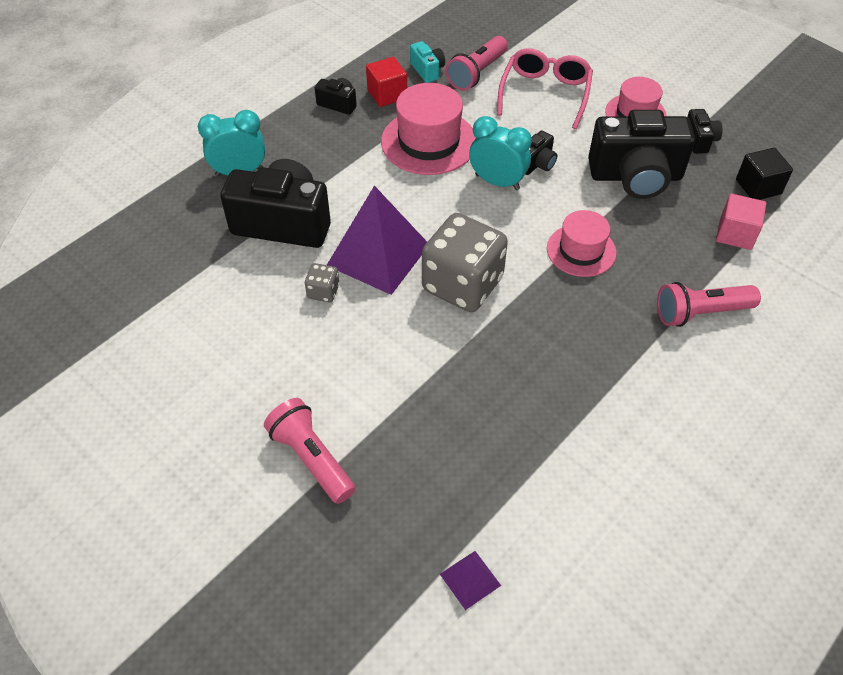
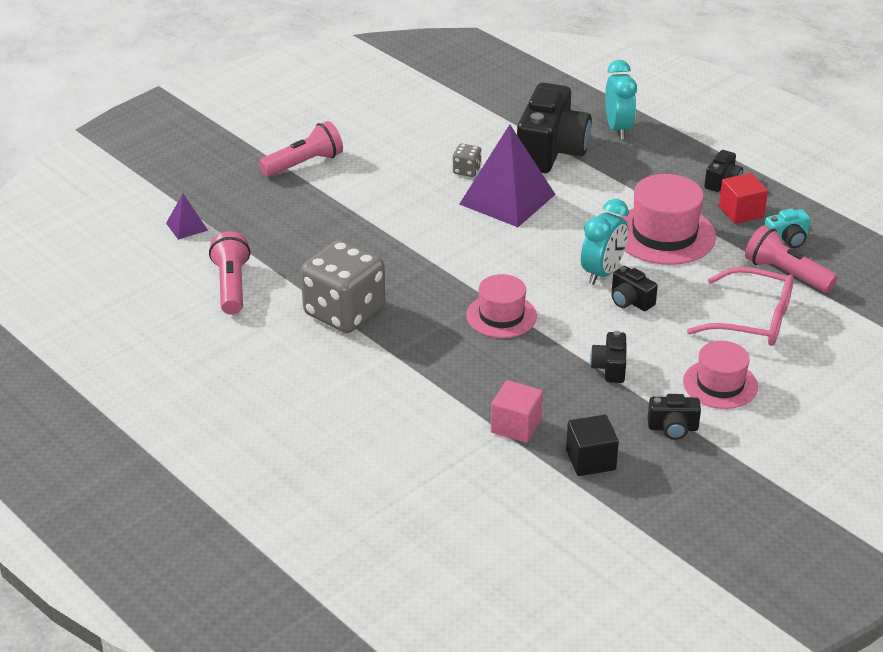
camera: 95 degrees right, 15 degrees down
grey dice [422,213,508,312] -> grey dice moved to [301,240,385,333]
black camera [588,110,695,199] -> black camera [590,331,626,383], size x0.46
pink flashlight [657,282,761,327] -> pink flashlight moved to [209,231,250,315]

